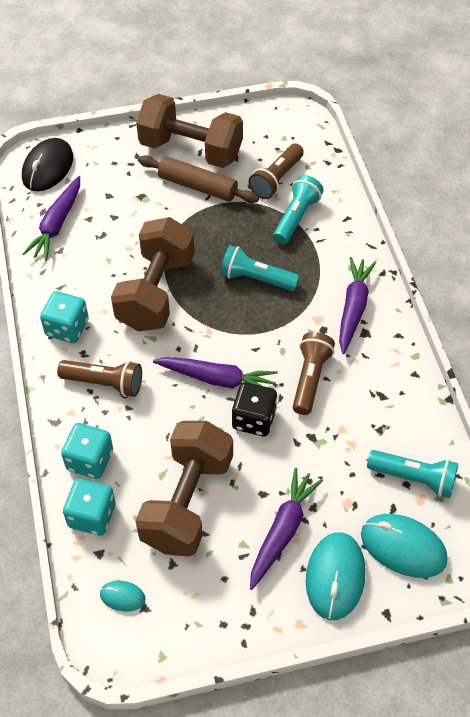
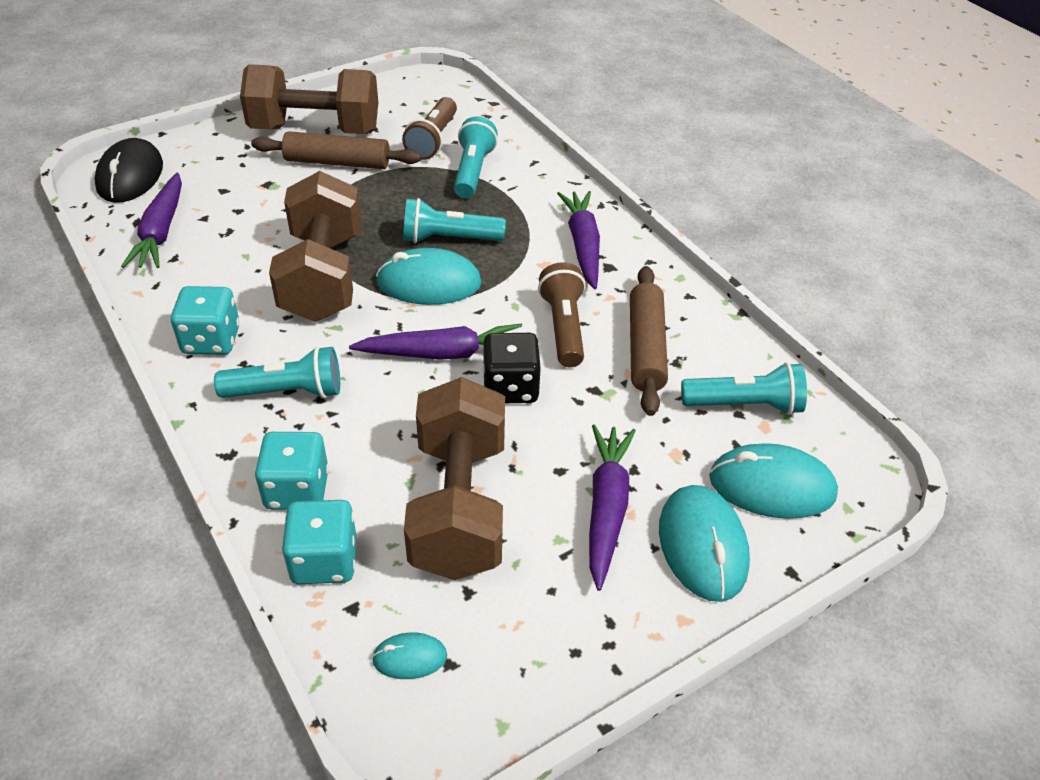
camera: 20 degrees left, 10 degrees down
brown flashlight [57,360,142,397] -> turquoise flashlight [214,346,340,398]
none -> turquoise mouse [376,248,482,305]
none -> brown rolling pin [630,266,668,416]

